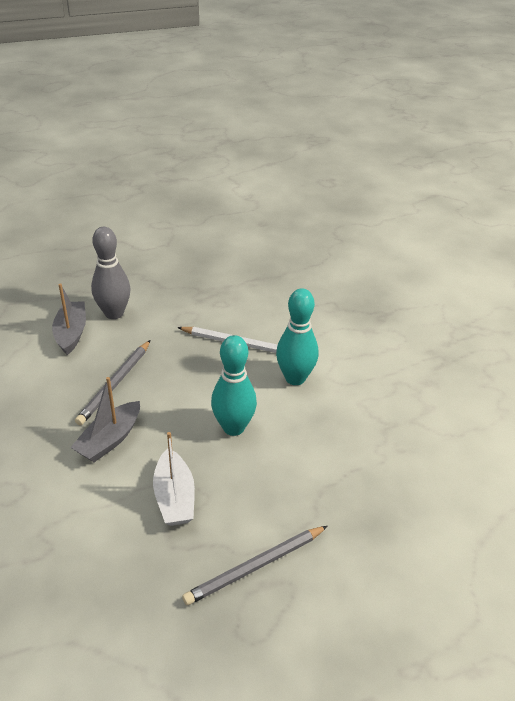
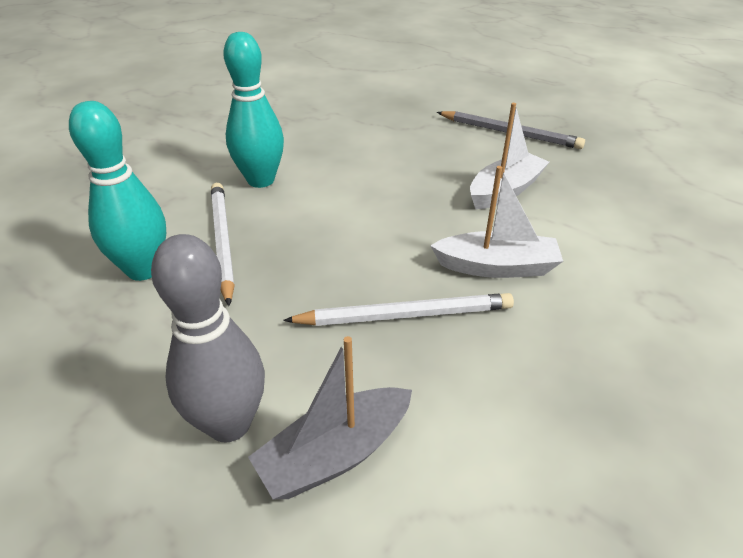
camera: 120 degrees left, 0 degrees up
grey boat [70,377,140,462] -> white boat [430,166,563,278]
grey pencil [75,340,150,426] -> white pencil [283,293,514,326]
turquoise bowling pin [211,335,257,436] -> turquoise bowling pin moved to [69,101,166,281]

